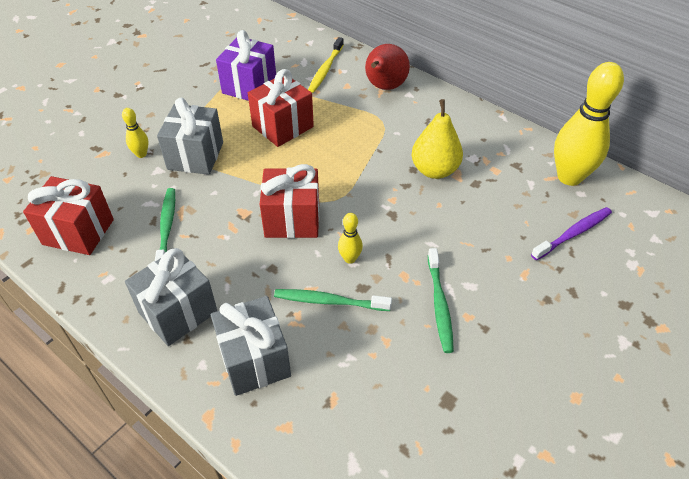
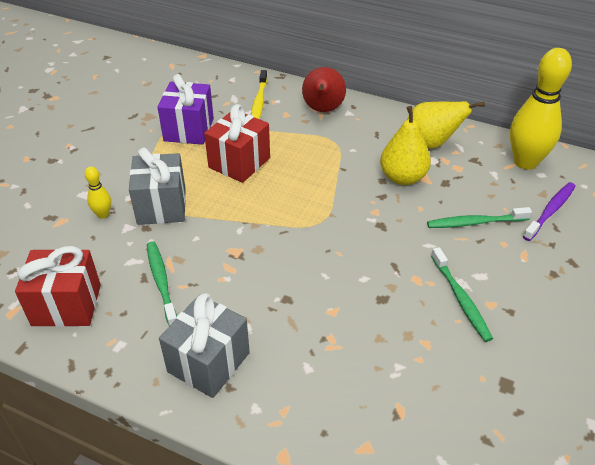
camera: 15 degrees left, 5 degrees down
grey gift [211,296,291,396] -> none
red gift [260,164,319,238] -> none
green toothbrush [274,289,392,311] -> green toothbrush moved to [427,207,532,228]
yellow bowling pin [338,213,363,264] -> none
none -> yellow pear [407,101,485,149]

